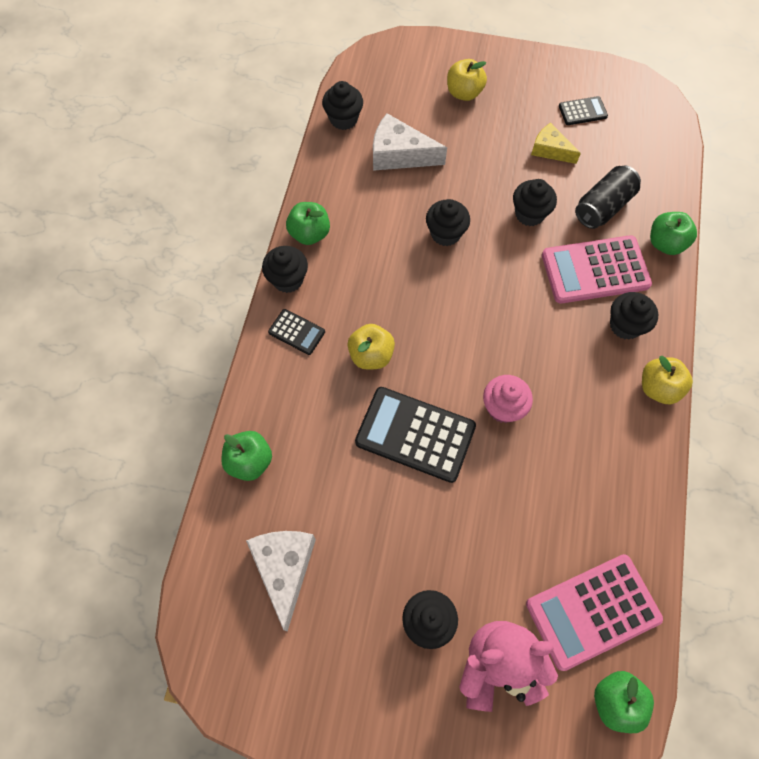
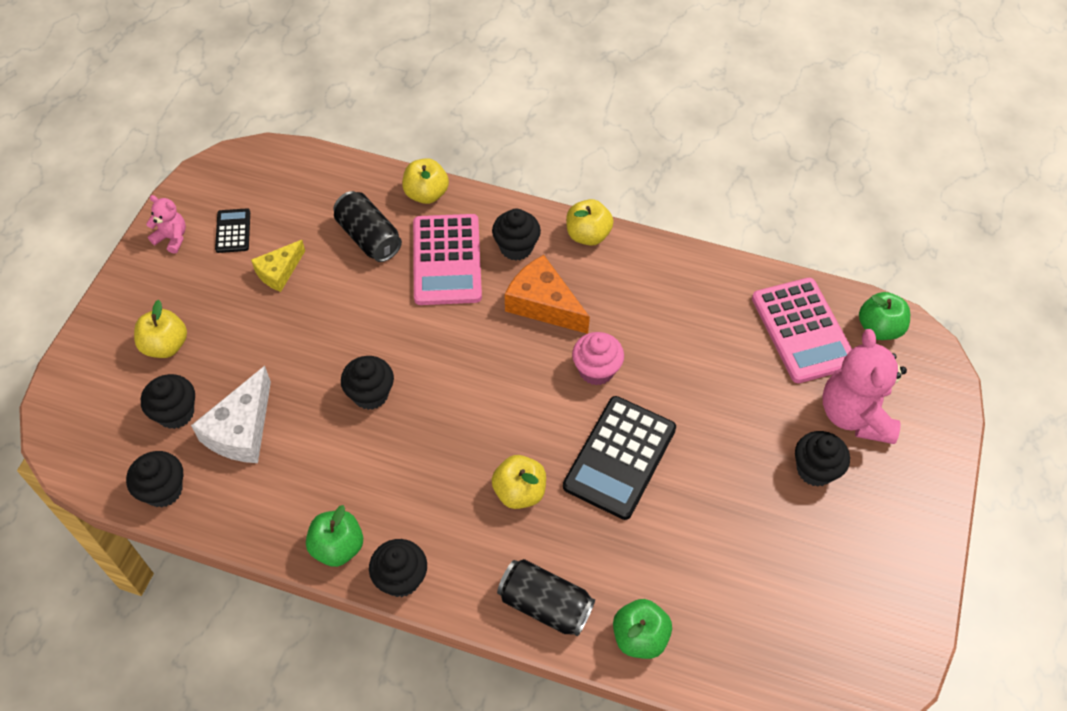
camera: 85 degrees left, 10 degrees down
white cheese [246,531,316,631] -> none
black calculator [268,309,325,355] -> none
black cupcake [513,179,557,226] -> black cupcake moved to [141,374,195,429]
green apple [650,212,697,255] -> yellow apple [402,158,449,204]
none -> pink teddy bear [146,195,186,254]
none -> black can [497,559,595,637]
none -> orange cheese [505,255,590,334]

